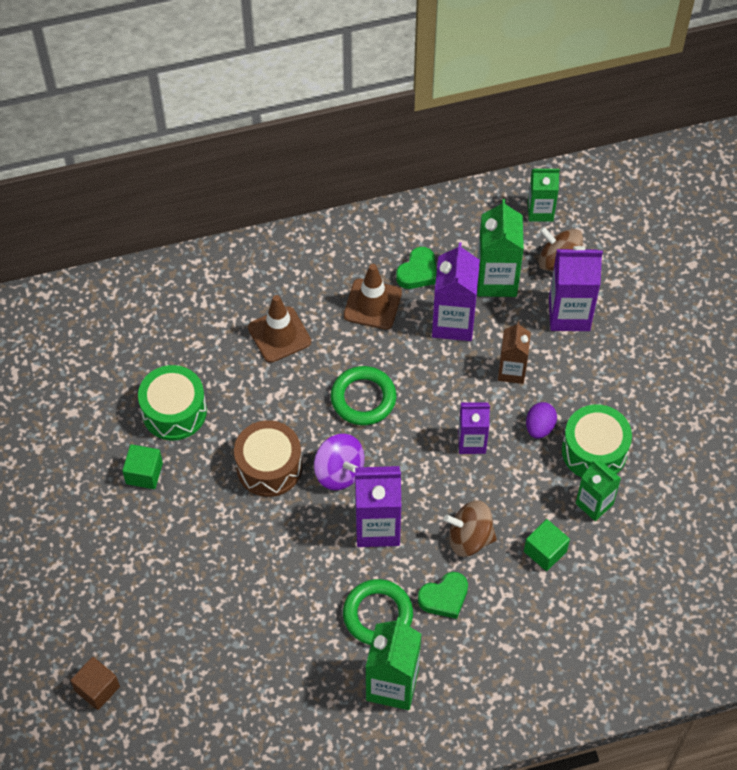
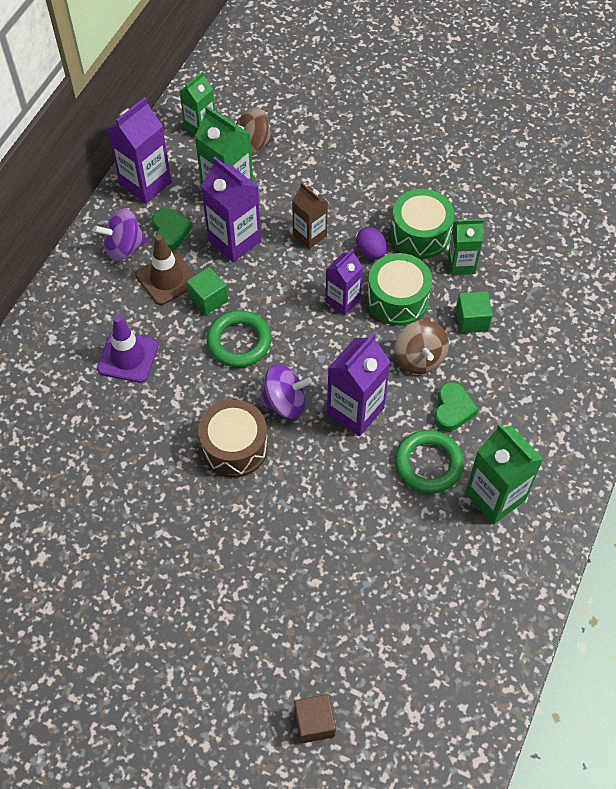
camera: 50 degrees left, 0 degrees up
green cube [122,444,163,489] -> green cube moved to [186,267,228,315]
green drum [138,365,207,440] -> green drum moved to [367,253,432,326]
brown traffic cone [248,295,311,363] -> purple traffic cone [97,316,158,383]
brown spinning top [444,500,497,557] -> brown spinning top turned 60 degrees counterclockwise [394,320,449,374]
purple carton [549,246,603,331] -> purple carton moved to [107,97,172,204]
none -> purple spinning top [93,208,147,261]

